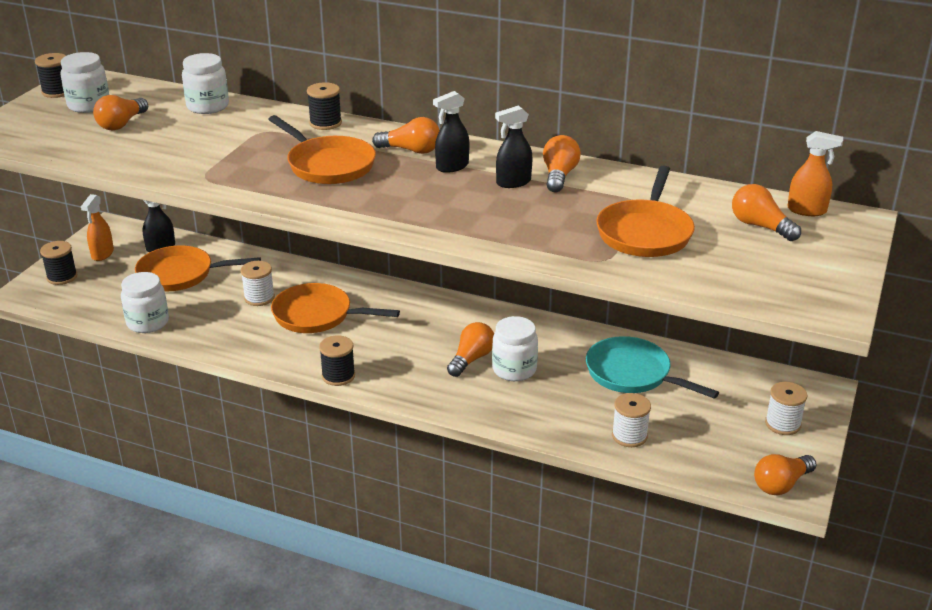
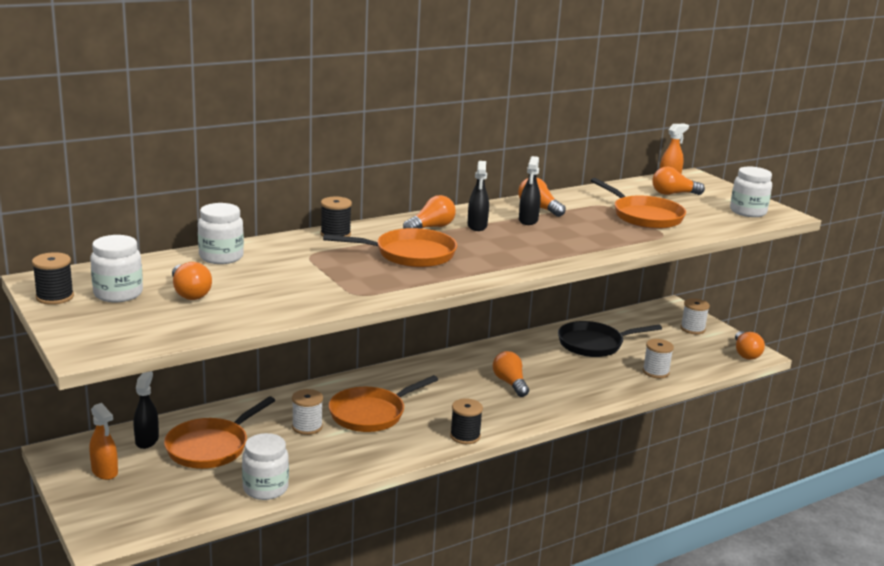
camera: 55 degrees left, 10 degrees down
black spool [40,241,77,285] -> none
white jar [492,316,538,381] -> white jar moved to [730,166,772,217]
turquoise pan [586,336,719,399] -> black pan [558,321,662,357]

